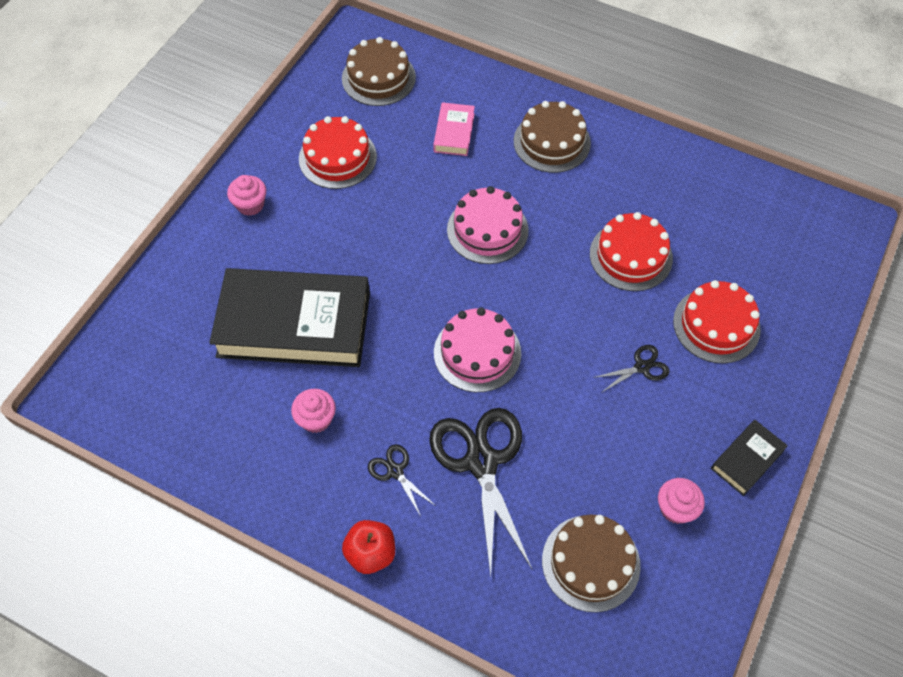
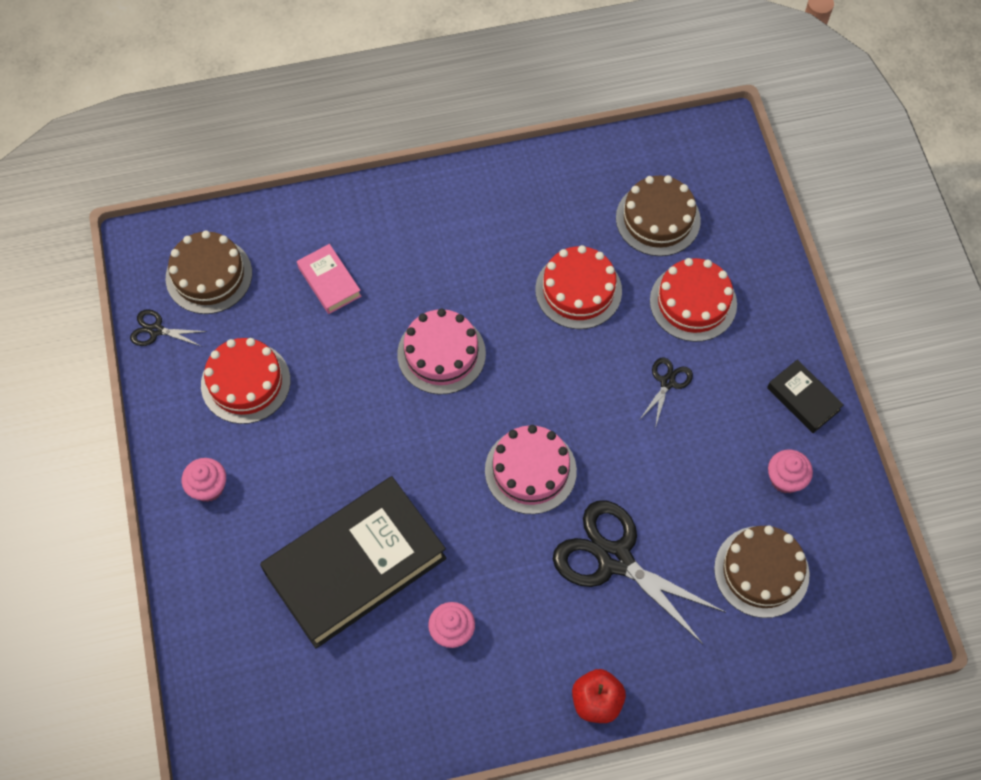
camera: 40 degrees left, 5 degrees up
black scissors [368,444,436,515] -> black scissors moved to [130,309,208,346]
brown cake [514,101,591,173] -> brown cake moved to [616,175,701,256]
black book [711,420,788,496] -> black book turned 45 degrees counterclockwise [767,360,844,433]

